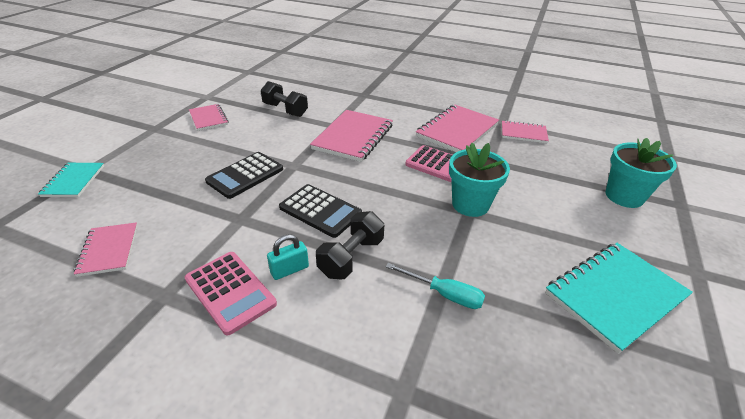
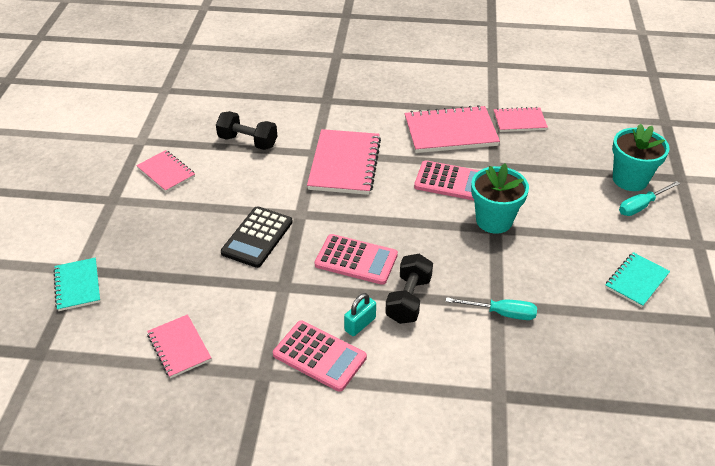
camera: 15 degrees left, 5 degrees up
black calculator [279,184,362,238] -> pink calculator [314,234,398,285]
pink notebook [416,105,499,152] -> pink notebook turned 60 degrees clockwise [405,105,500,153]
turquoise notebook [545,243,693,354] -> turquoise notebook [605,252,670,307], size x0.58
none -> turquoise screwdriver [619,181,680,216]

